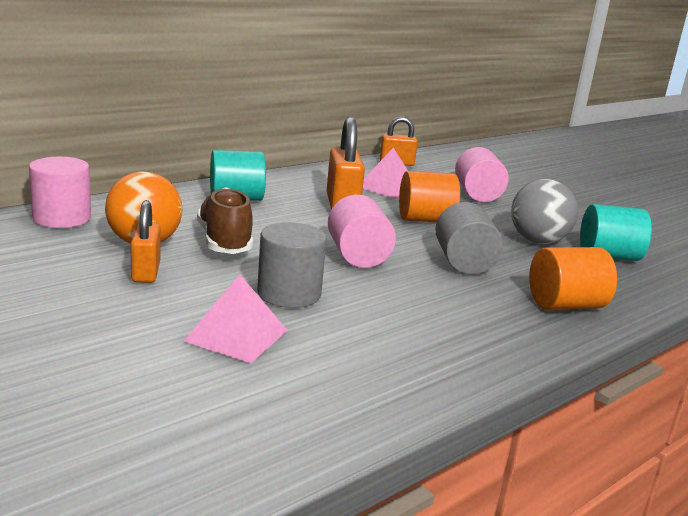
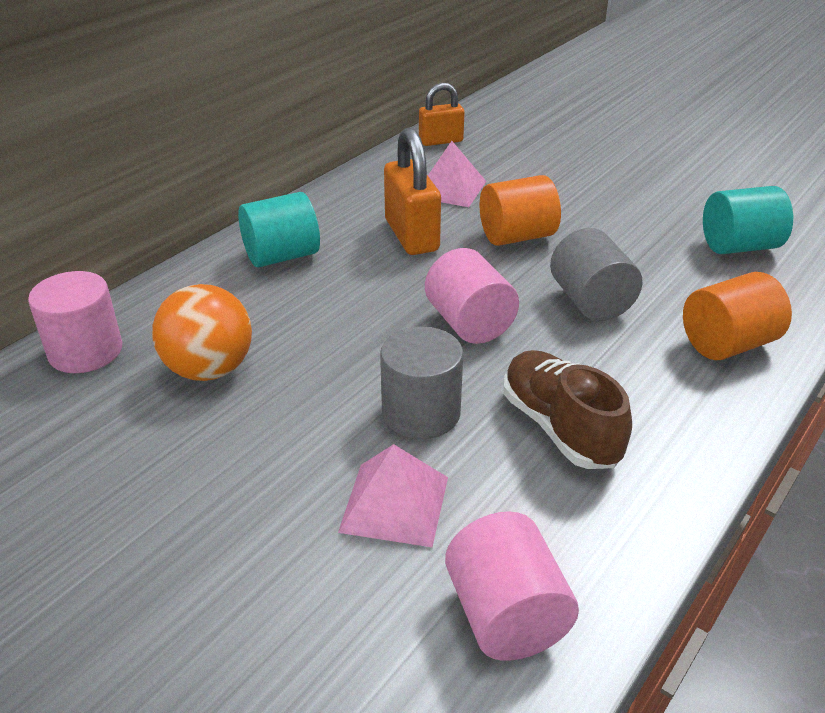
camera: 10 degrees left, 15 degrees up
orange padlock [131,200,161,283] -> none
brown shoe [197,187,253,254] -> brown shoe moved to [503,350,632,469]
pink cylinder [455,147,509,202] -> pink cylinder moved to [445,511,579,661]
grey ball [511,179,578,244] -> none

